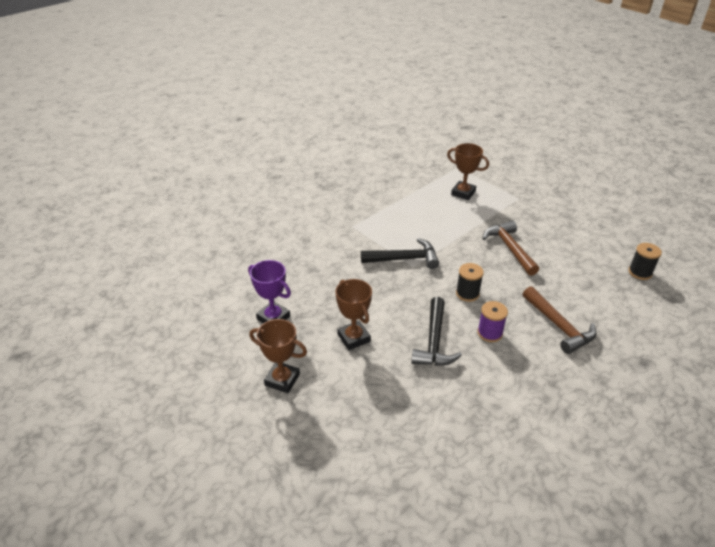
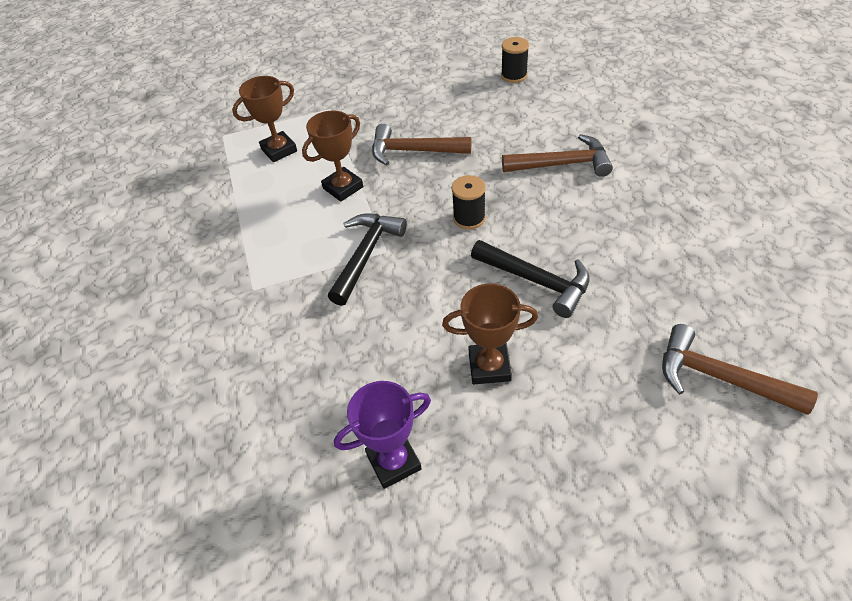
camera: 60 degrees left, 10 degrees up
brown trophy [249,319,307,393] -> brown trophy moved to [302,110,363,202]
purple spool [477,301,508,342] -> none
none -> brown hammer [662,324,818,415]

